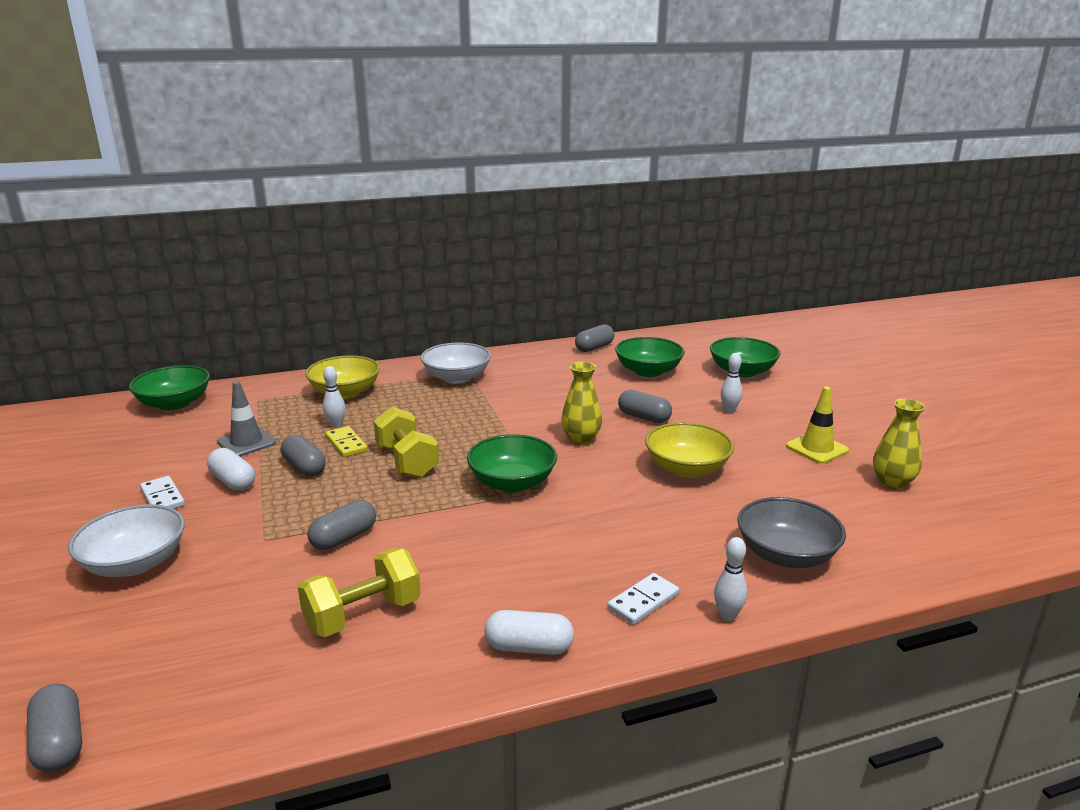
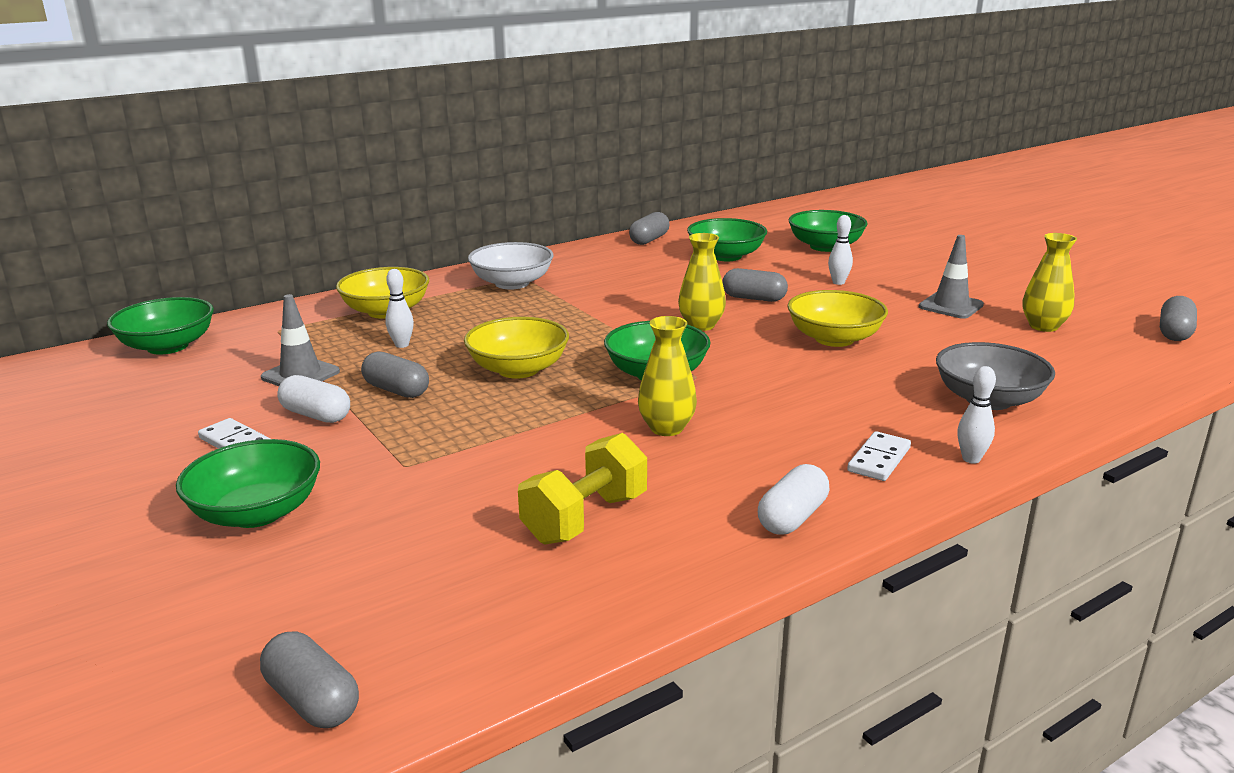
camera: 15 degrees left, 0 degrees up
white bowl [68,504,185,577] -> green bowl [176,439,320,528]
grey capsule [307,500,376,550] -> grey capsule moved to [1160,296,1197,341]
yellow domino [325,426,368,458] -> none
yellow dumbbell [374,407,439,478] -> yellow bowl [464,317,569,379]
white capsule [484,610,574,655] -> white capsule turned 45 degrees counterclockwise [758,464,829,535]
yellow traffic cone [786,387,849,464] -> grey traffic cone [919,235,984,319]
none -> yellow vase [638,316,697,436]

